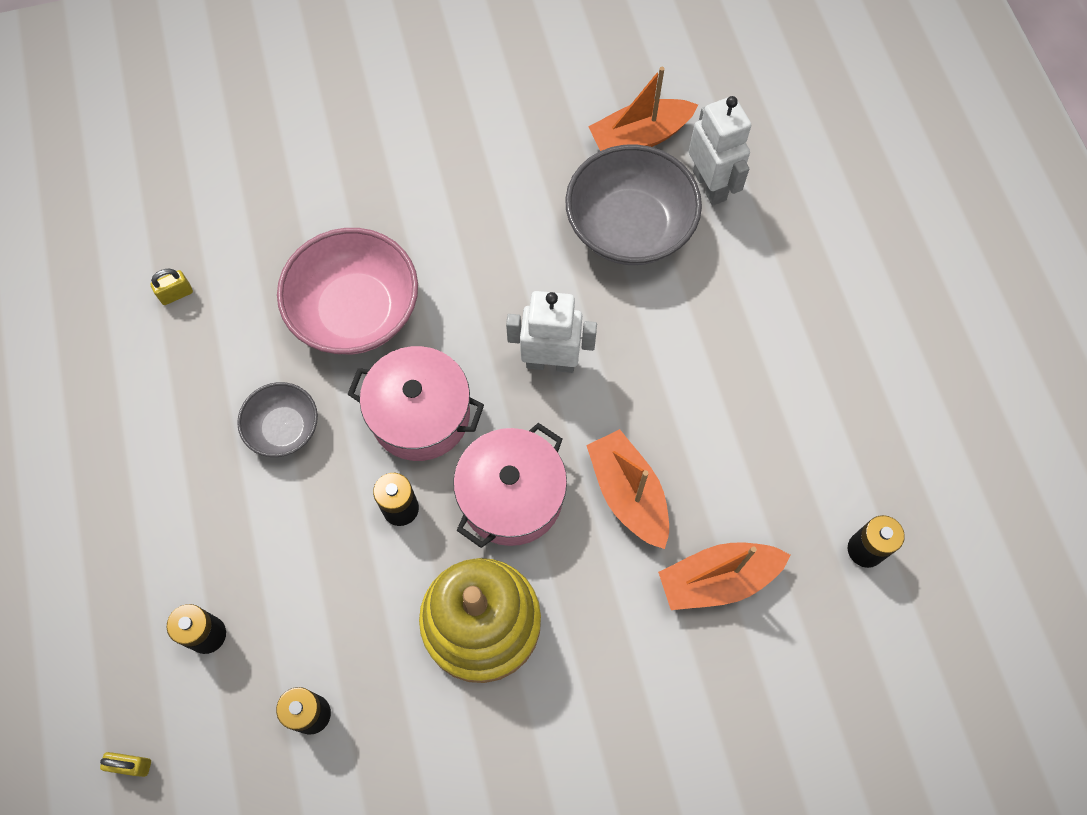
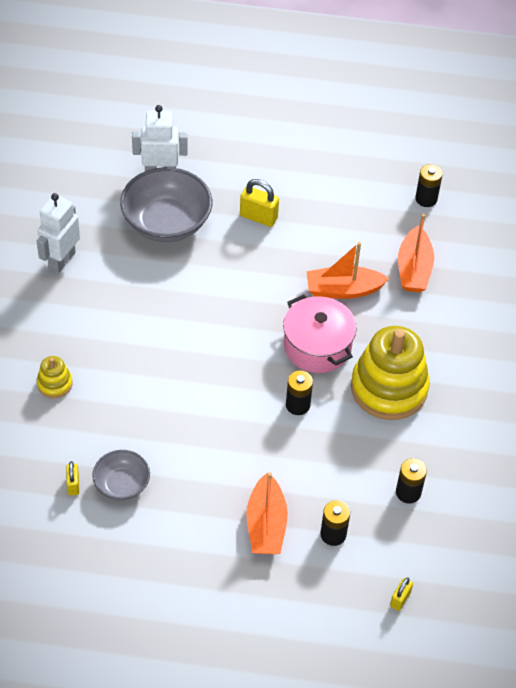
camera: 70 degrees left, 15 degrees down
grey bowl [237,382,318,457] -> grey bowl moved to [92,450,150,501]
pink bowl [277,228,418,354] -> none
pink pot [347,346,484,461] -> none
white robot [506,291,597,373] -> white robot moved to [37,193,80,274]
orange boat [588,67,698,151] -> orange boat moved to [246,472,288,554]
none -> yellow stacking toy [37,356,72,398]
none -> yellow padlock [240,179,279,227]

